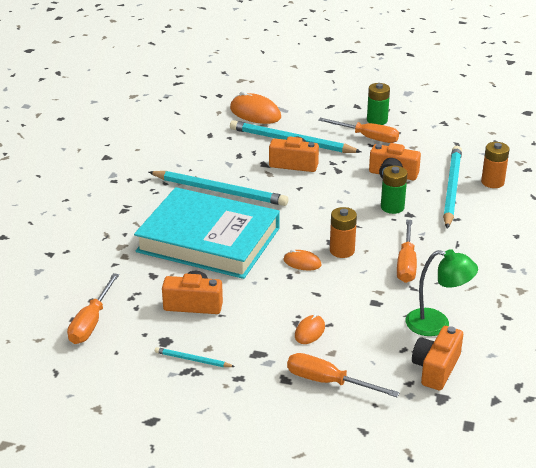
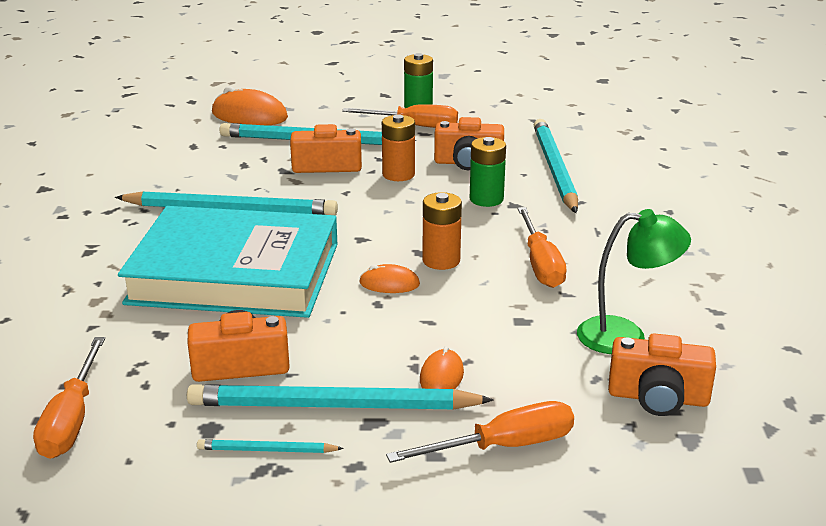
camera: 15 degrees left, 5 degrees down
orange screwdriver [287,353,400,397] -> orange screwdriver turned 150 degrees clockwise [386,401,574,463]
orange camera [412,326,463,390] -> orange camera turned 90 degrees counterclockwise [608,333,716,416]
orange battery [481,142,510,188] -> orange battery moved to [382,114,415,181]
none -> turquoise pencil [187,384,494,410]

